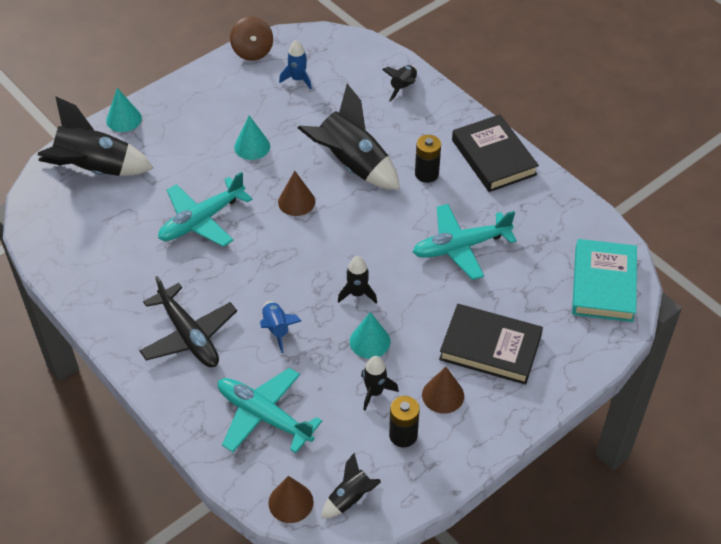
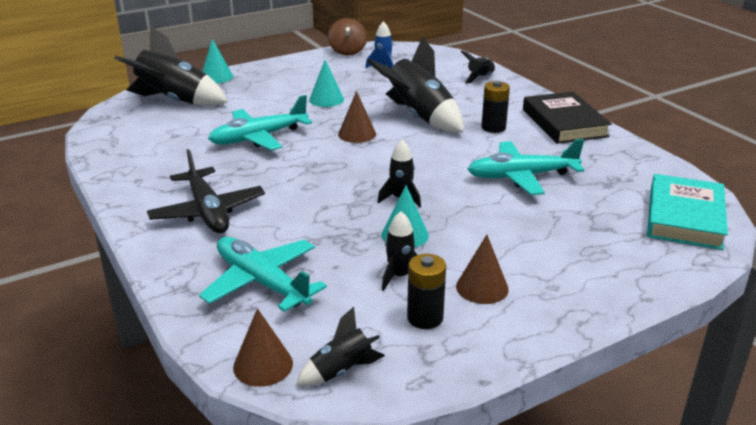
camera: 10 degrees right, 20 degrees down
blue rocket [260,301,301,353] -> none
black book [439,304,543,385] -> none

